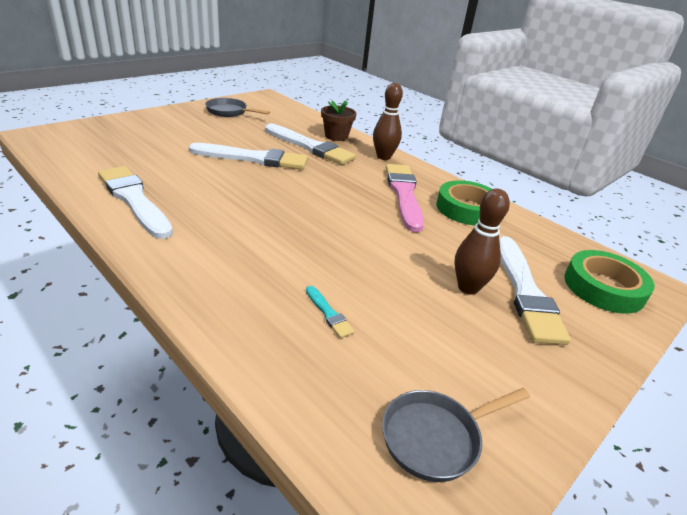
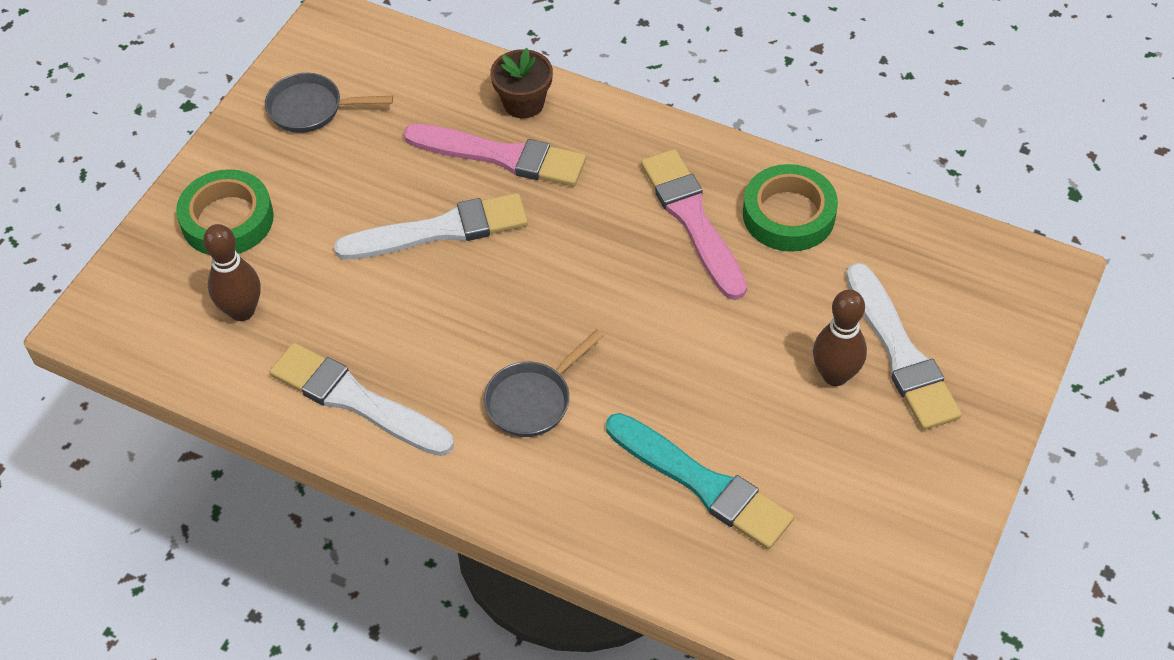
camera: 15 degrees left, 20 degrees up
white brush [265,124,356,165] -> pink brush [404,124,586,186]
turquoise brush [306,286,355,338] -> turquoise brush [606,413,794,549], size x2.34
brown bowling pin [373,83,403,160] -> brown bowling pin moved to [203,224,261,321]
grey pan [382,388,530,482] -> grey pan moved to [484,329,604,437]
green tape [564,250,655,314] -> green tape moved to [176,169,274,255]

